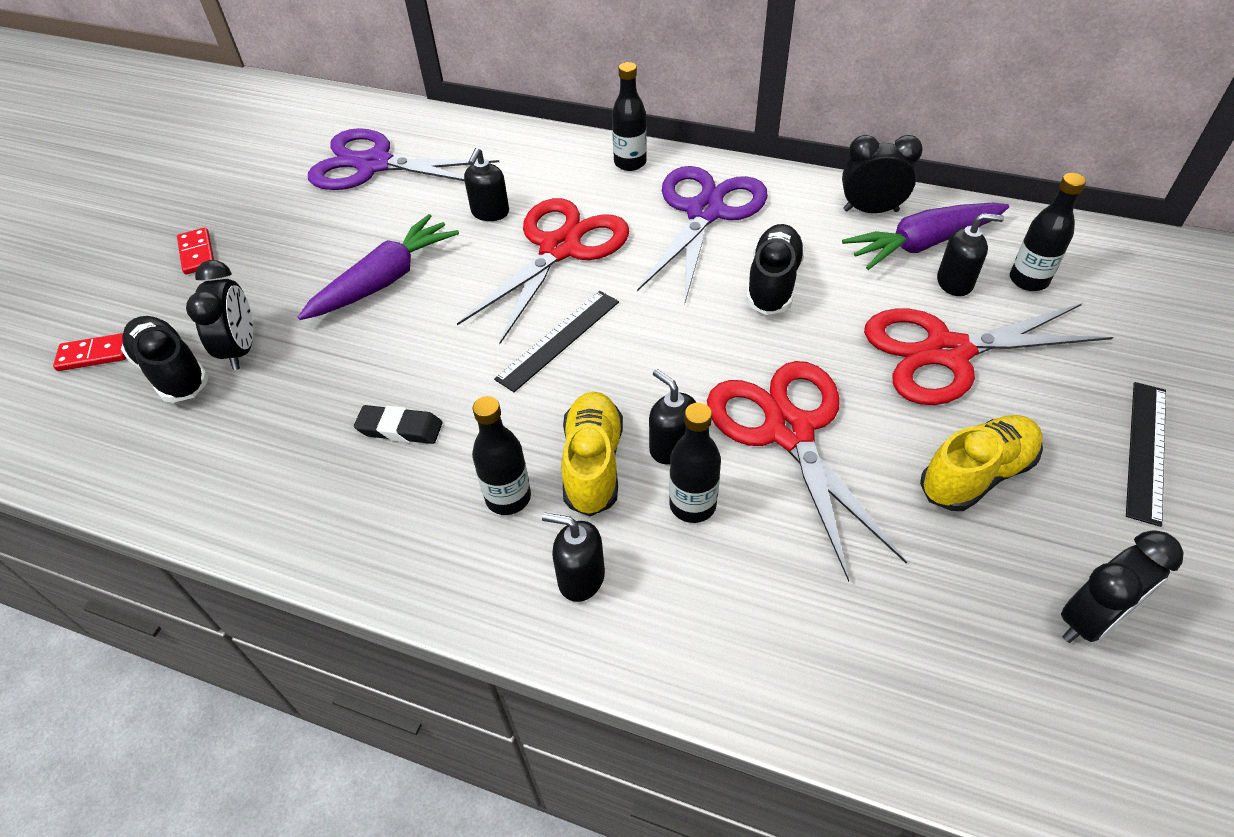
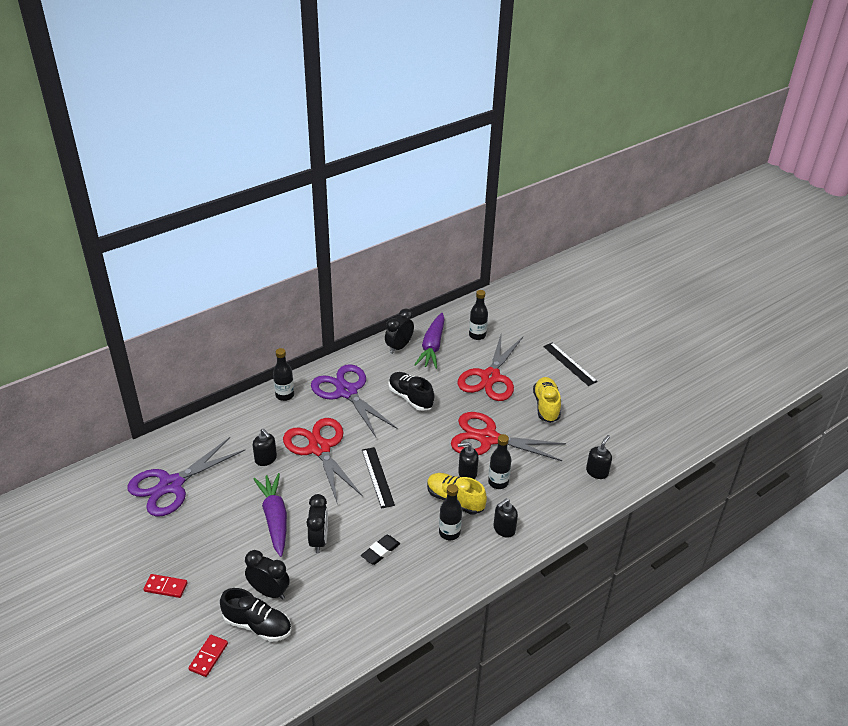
camera: 60 degrees left, 10 degrees down
black shoe [121,316,209,403] -> black shoe turned 150 degrees counterclockwise [220,588,291,642]
black soap dispenser [937,213,1004,296] -> black soap dispenser moved to [586,435,612,479]
black clock [1061,530,1184,643] -> black clock moved to [306,494,328,553]

